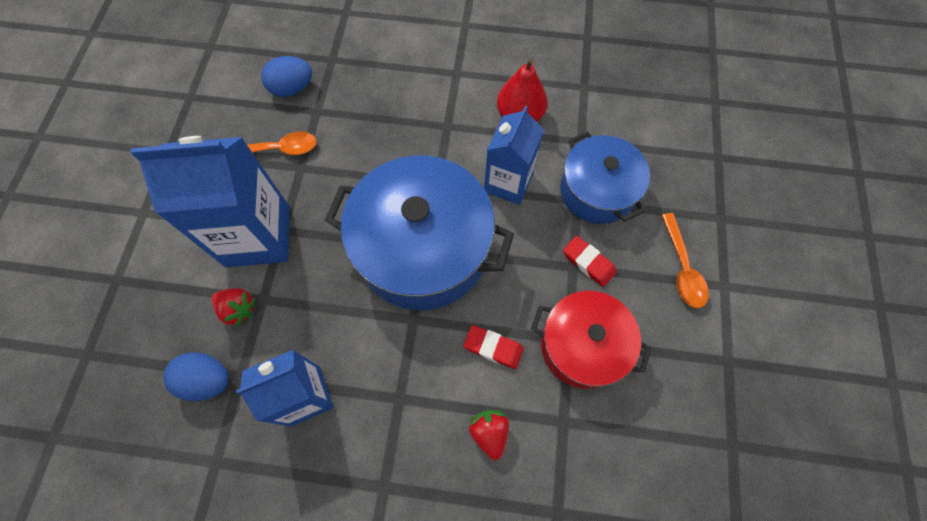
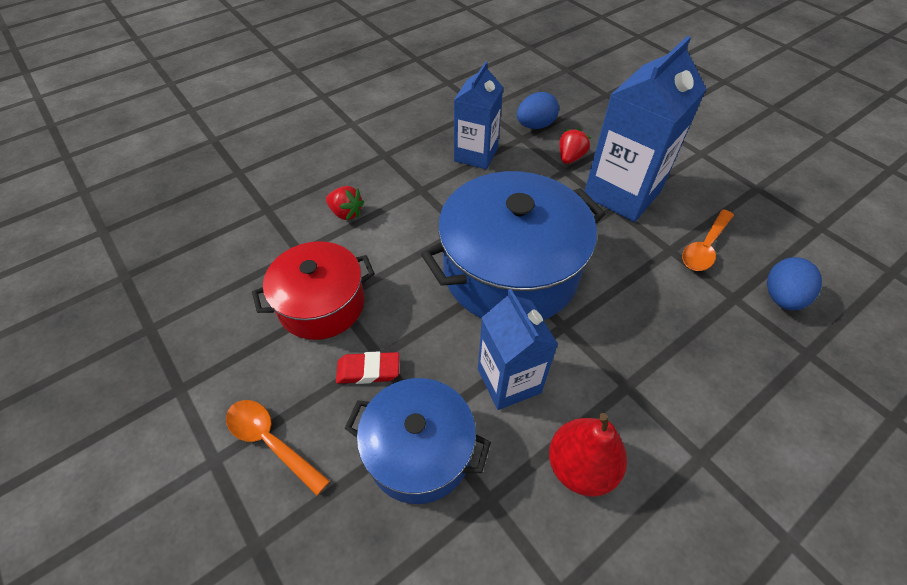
camera: 135 degrees right, 15 degrees down
red strawberry [212,288,256,327] -> red strawberry turned 135 degrees clockwise [559,128,591,164]
red eraser [463,325,524,369] -> none

